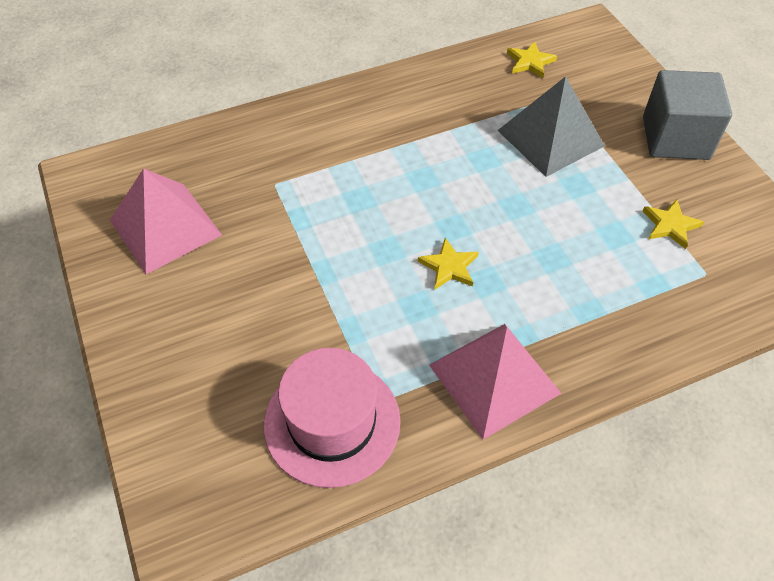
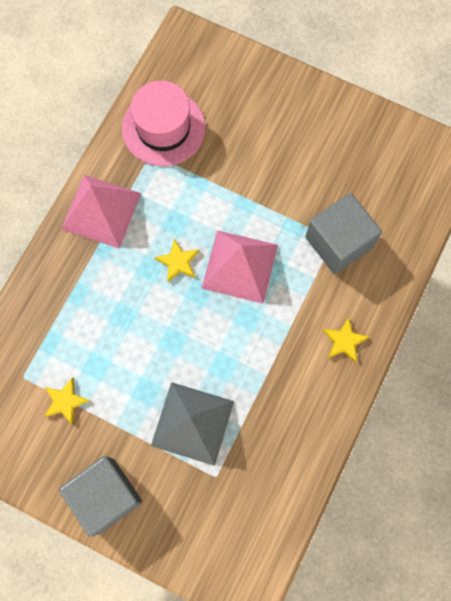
camera: 140 degrees right, 20 degrees up
pink pyramid [110,168,222,274] -> pink pyramid moved to [201,230,278,304]
yellow star [507,41,557,78] -> yellow star moved to [323,317,369,363]
none -> grey cube [305,193,382,274]

